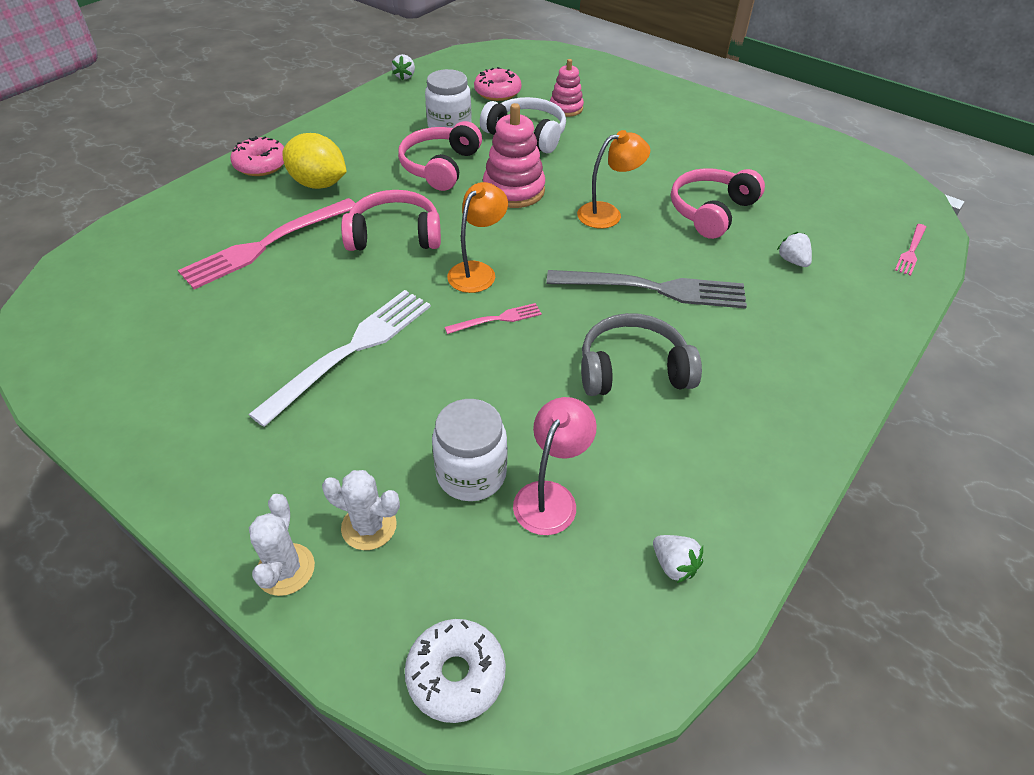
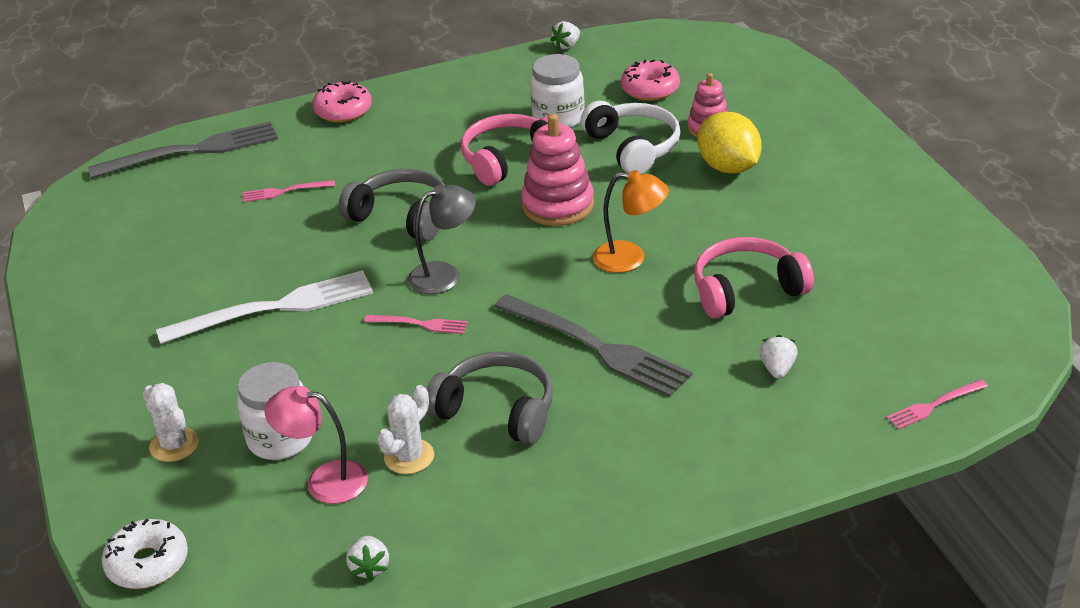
camera: 35 degrees right, 10 degrees down
pink fork [178,198,356,289] -> pink fork [243,180,335,202], size x0.47
white cactus [249,494,315,596] -> white cactus moved to [377,385,434,474]
yellow lemon [282,133,347,189] -> yellow lemon moved to [698,112,762,174]
pink headphones [341,190,441,251] -> grey headphones [339,169,446,241]
orange lamp [447,182,508,293] -> grey lamp [408,185,476,294]
pink lamp [513,397,597,535] -> pink lamp turned 135 degrees counterclockwise [265,386,368,504]
none -> grey fork [88,121,278,179]

